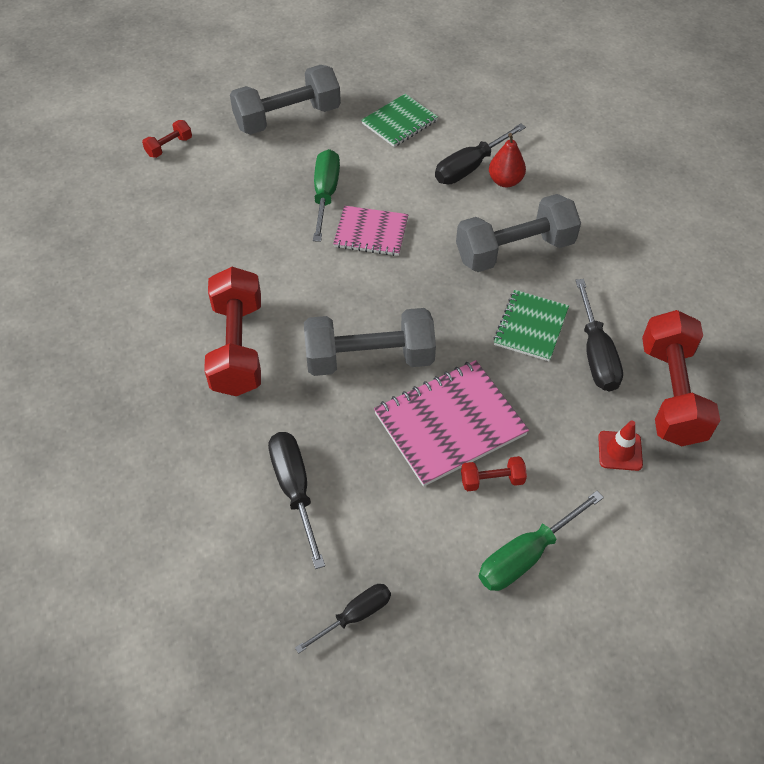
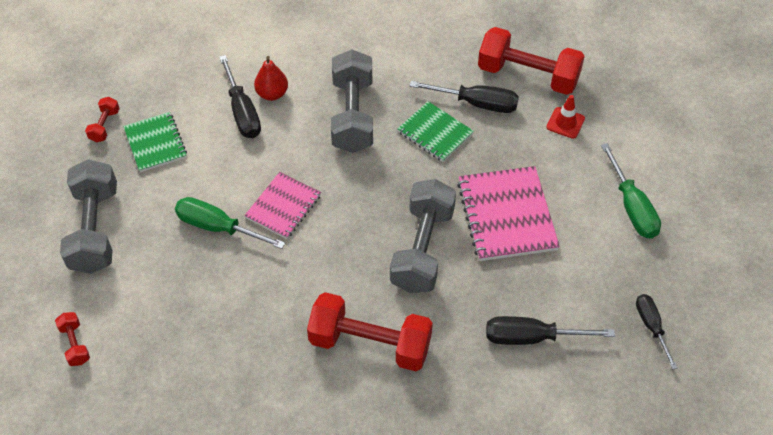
camera: 70 degrees left, 0 degrees up
red dumbbell [461,456,527,491] -> red dumbbell moved to [85,97,120,143]

